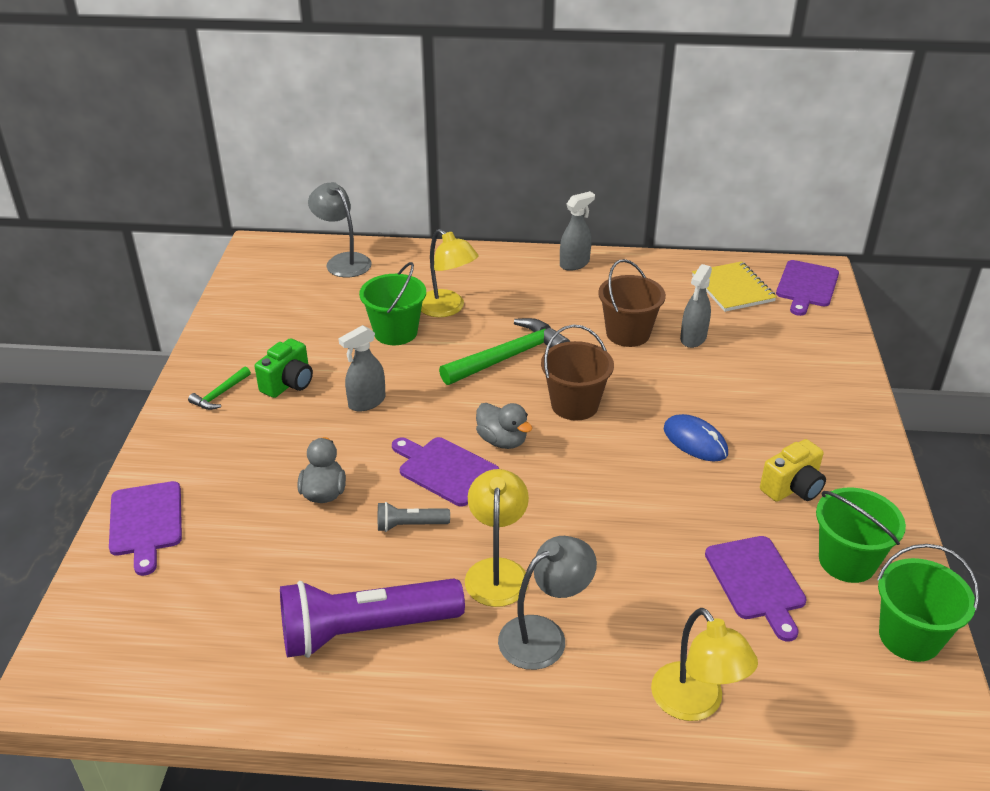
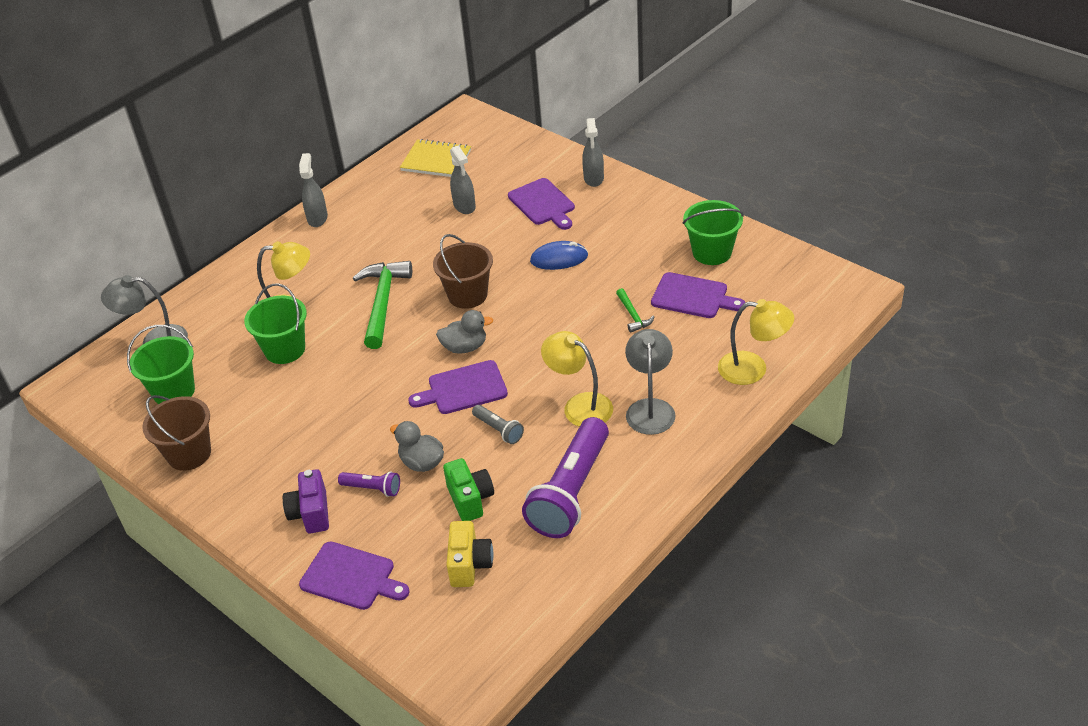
camera: 50 degrees left, 5 degrees up
green hammer [188,367,251,410] -> green hammer moved to [616,288,654,333]
green camera [255,338,313,398] -> green camera moved to [443,458,494,521]
grey spray bottle [338,325,386,412] -> grey spray bottle moved to [582,118,604,187]
grey flashlight [378,502,450,532] -> grey flashlight turned 75 degrees counterclockwise [472,405,524,444]
brown bucket [598,259,666,347] -> brown bucket moved to [142,395,211,471]
yellow camera [760,439,826,502] -> yellow camera moved to [446,521,493,587]
purple cutting board [776,260,839,316] -> purple cutting board moved to [508,178,575,230]
green bucket [877,544,979,662] -> green bucket moved to [127,325,195,404]
none -> purple camera [283,469,329,534]
none -> purple flashlight [338,471,400,497]

